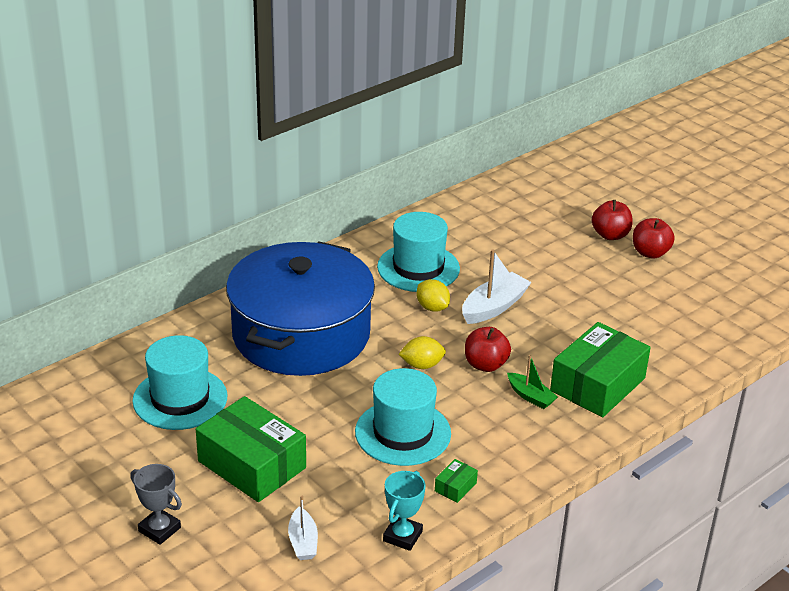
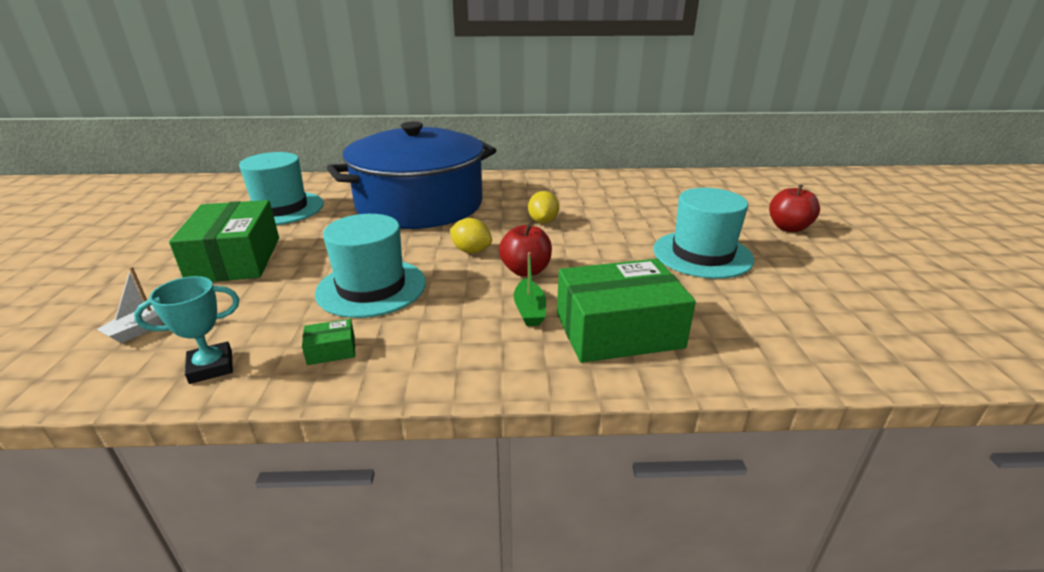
camera: 40 degrees right, 5 degrees down
grey trophy [130,464,182,545] -> none
turquoise hat [377,212,460,292] -> turquoise hat moved to [653,188,754,279]
white boat [462,249,532,324] -> none
red apple [633,218,675,259] -> none

